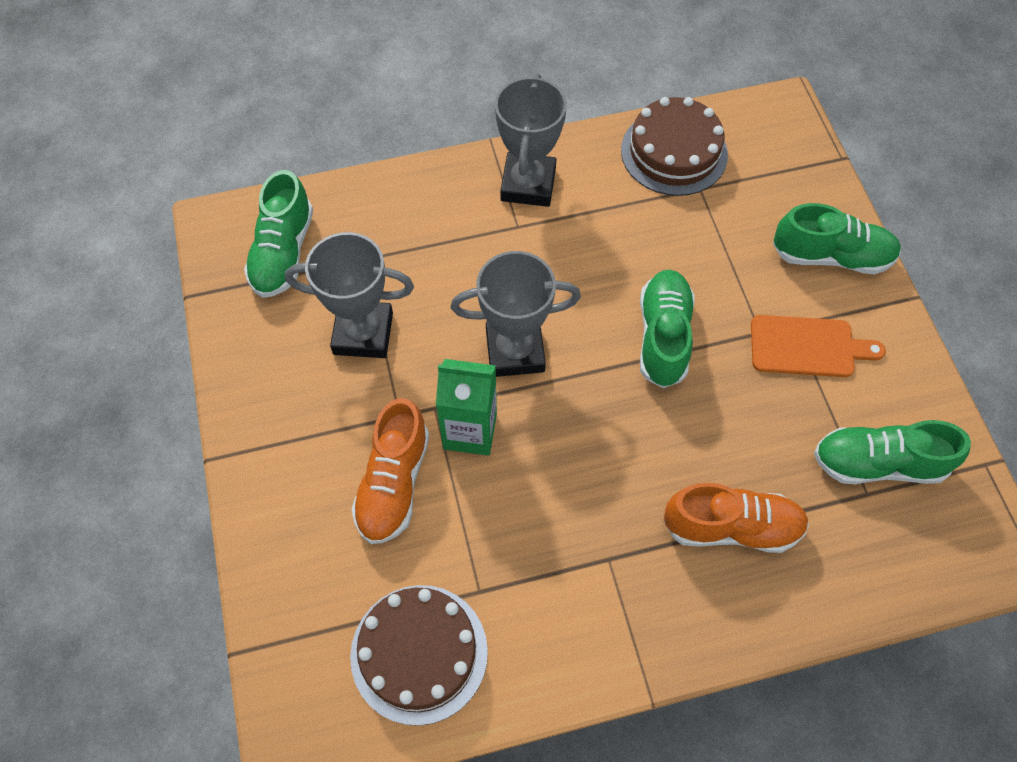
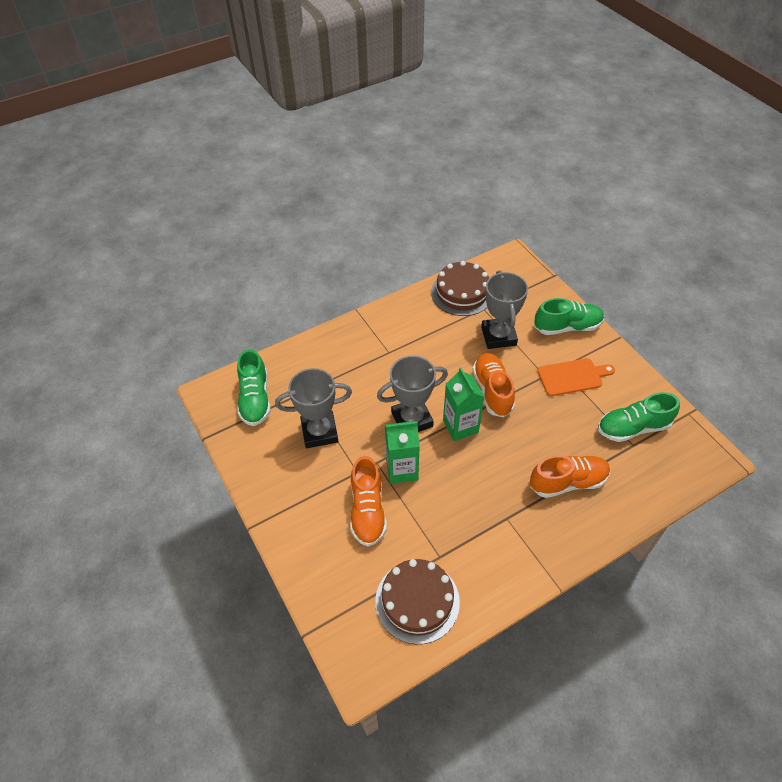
camera: 15 degrees left, 10 degrees down
grey trophy [495,73,567,207] -> grey trophy moved to [481,270,528,349]
green shoe [640,270,695,388] -> orange shoe [472,353,515,417]
none -> green carton [443,367,484,441]

